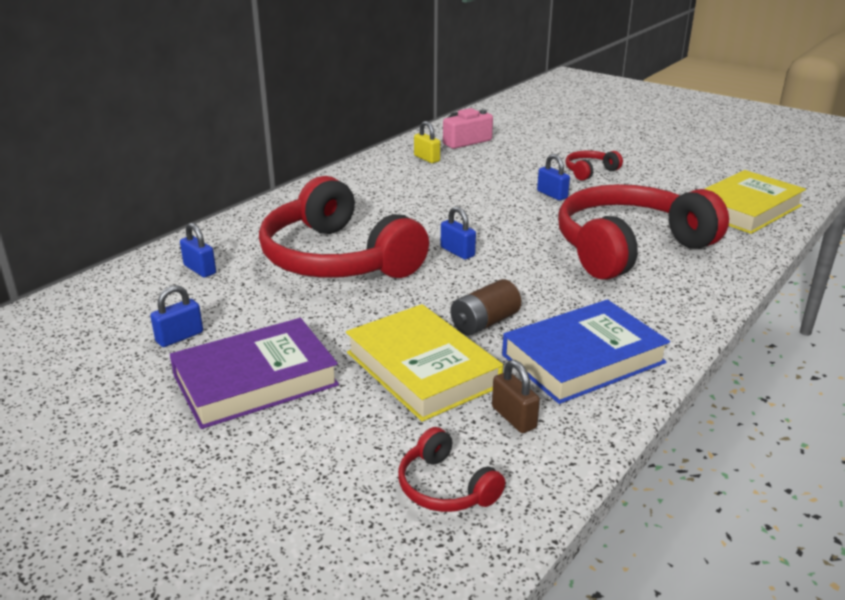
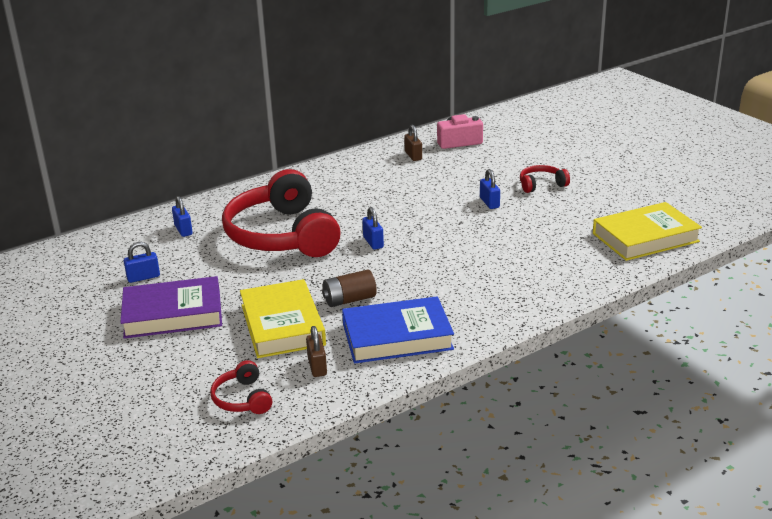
camera: 20 degrees right, 0 degrees up
yellow padlock [414,121,440,163] -> brown padlock [404,125,422,161]
red headphones [558,184,729,280] -> none

